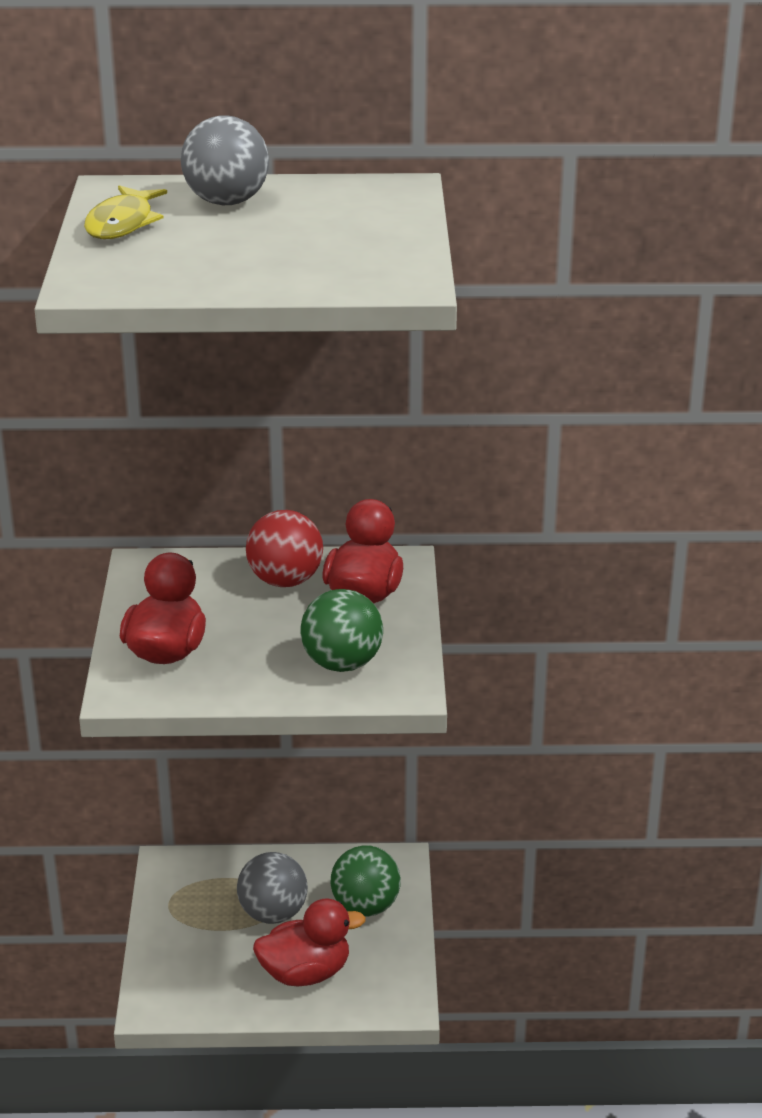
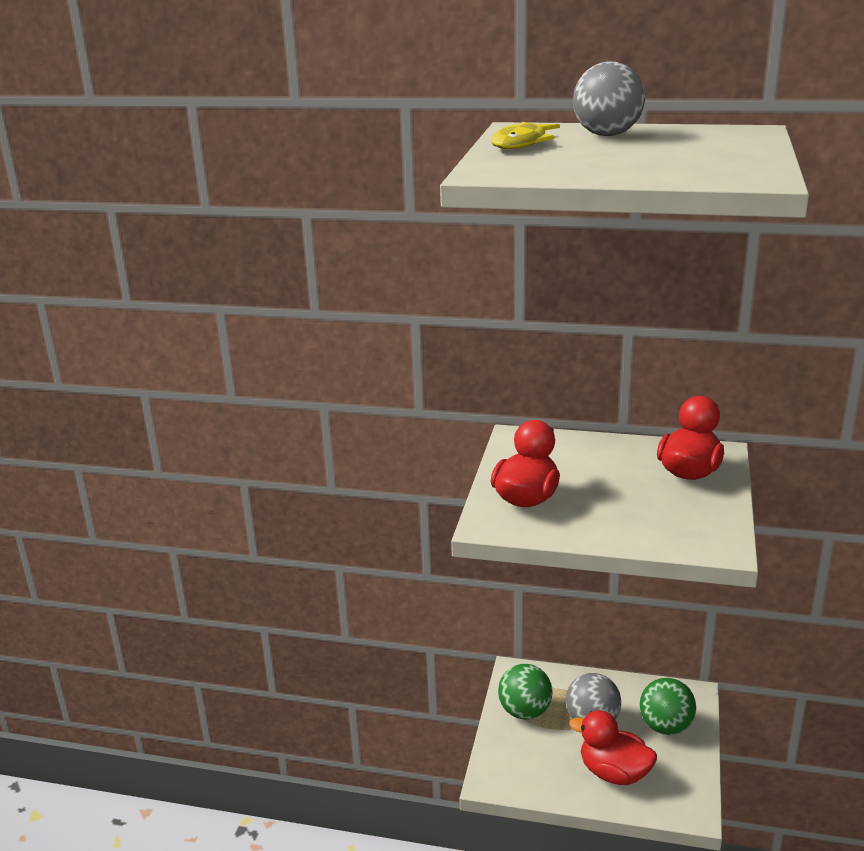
camera: 15 degrees right, 5 degrees down
red ball [246,510,323,587] -> none
red duck [253,898,366,987] -> red duck turned 150 degrees counterclockwise [569,710,657,785]
green ball [300,589,383,672] -> green ball moved to [498,664,553,720]

